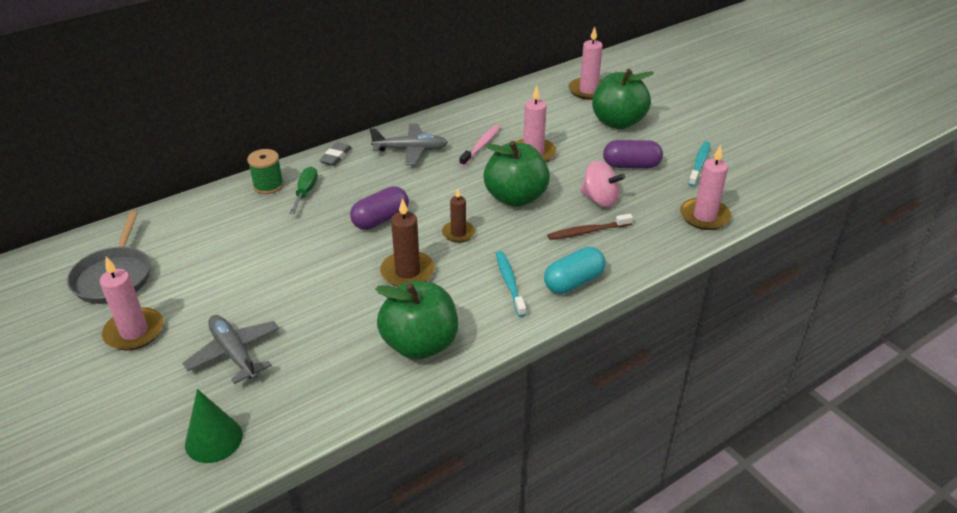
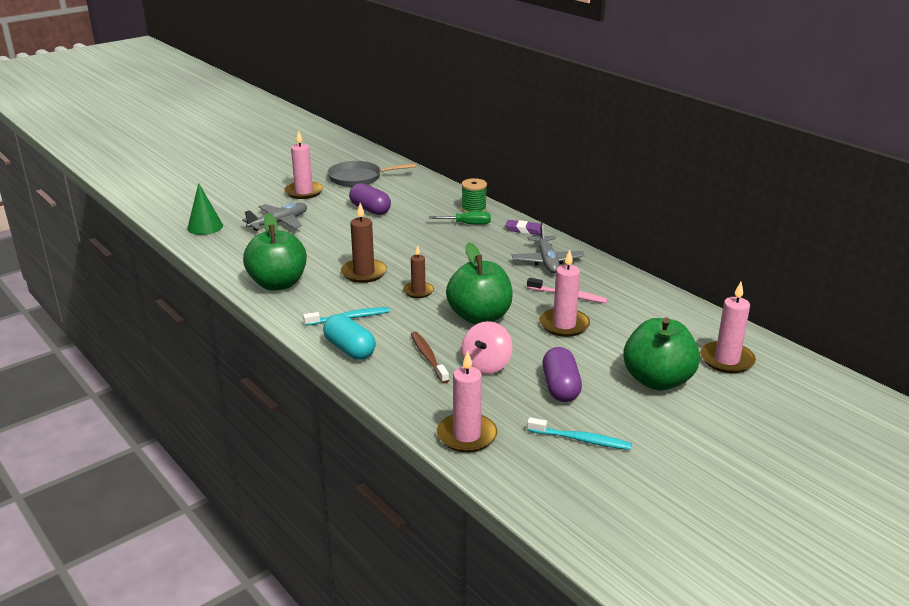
camera: 85 degrees right, 10 degrees down
grey eraser [319,142,352,166] -> purple eraser [505,220,541,235]
purple capsule [350,186,409,230] -> purple capsule moved to [349,183,391,215]

